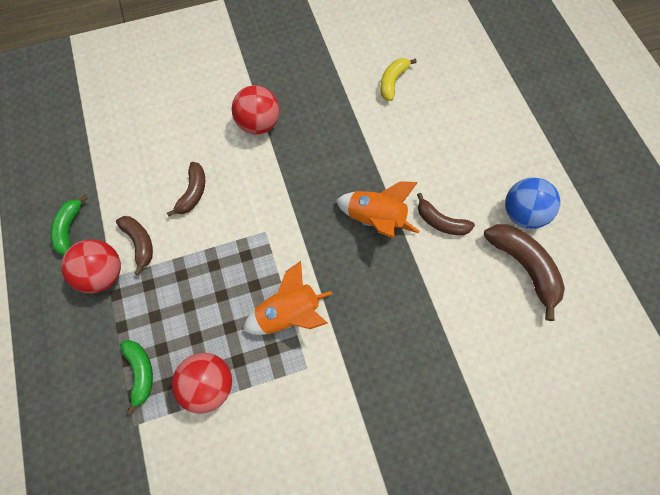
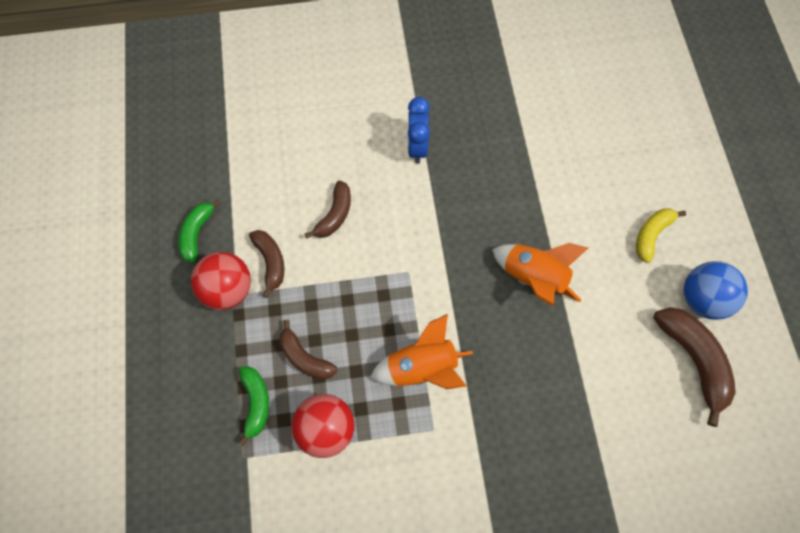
camera: 10 degrees right, 0 degrees up
red ball [231,85,279,135] -> blue clock [408,97,430,164]
yellow banana [380,58,417,101] -> yellow banana moved to [636,208,686,263]
brown banana [417,193,475,235] -> brown banana moved to [279,320,338,379]

